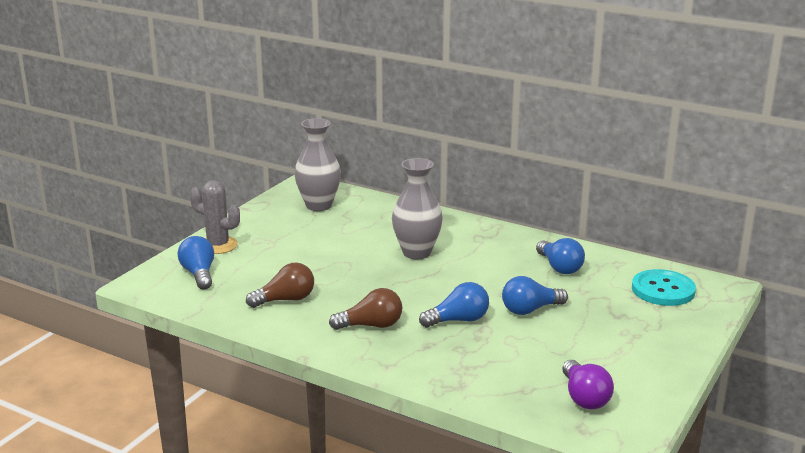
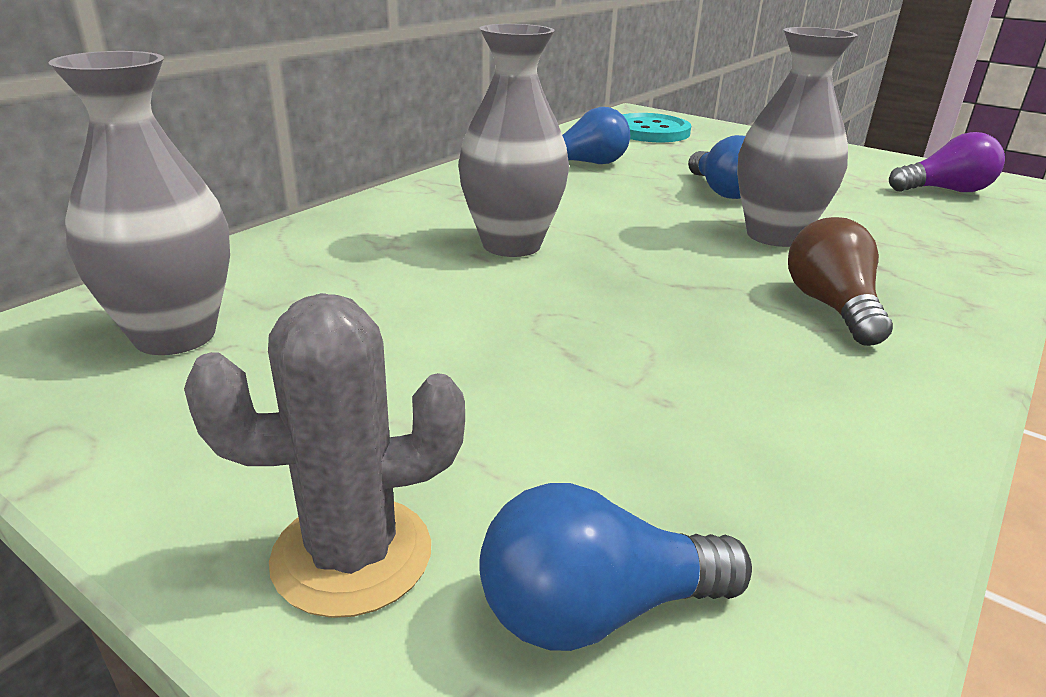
camera: 85 degrees left, 5 degrees up
grey cactus [190,180,240,254] -> grey cactus turned 45 degrees clockwise [184,293,465,618]
brown light bulb [246,262,314,308] -> none
blue light bulb [419,282,489,327] -> grey vase [737,27,858,247]

